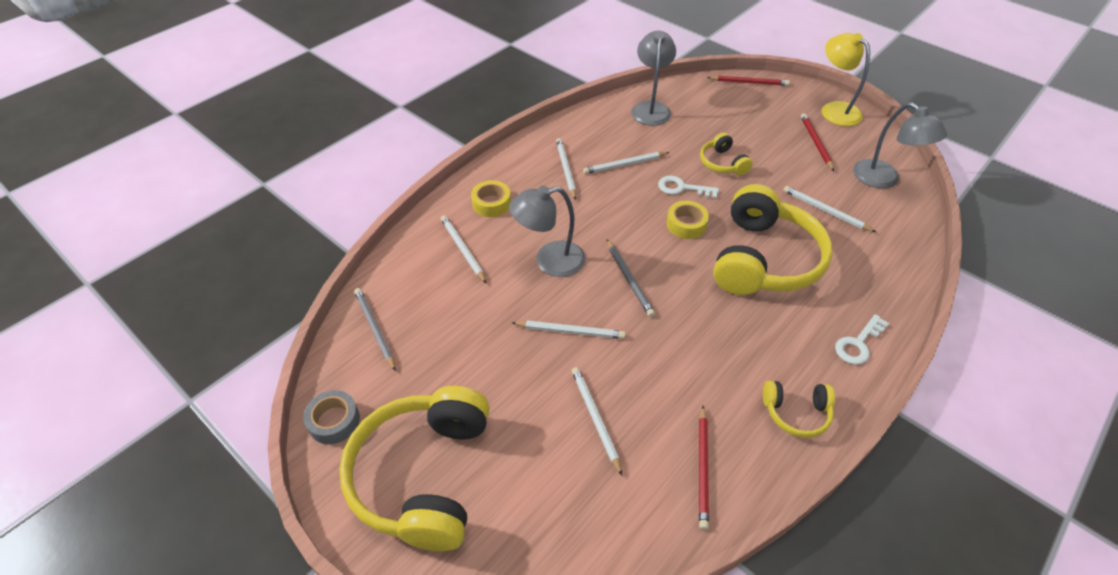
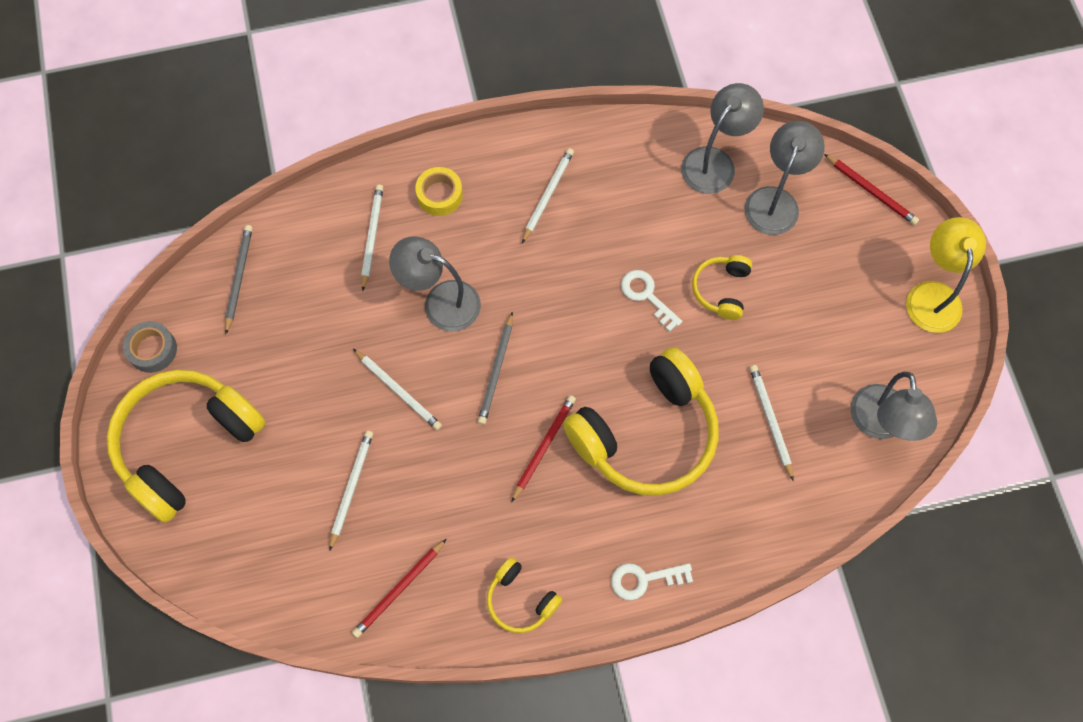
camera: 35 degrees right, 20 degrees up
white pencil [583,152,669,174] -> none
yellow tape [667,201,709,239] -> none
red pencil [801,113,834,171] -> red pencil moved to [511,395,576,502]
none -> grey lamp [745,121,825,235]

